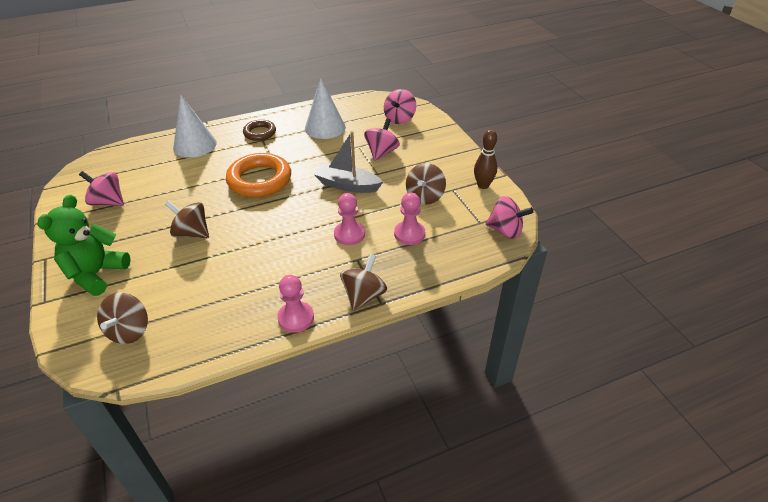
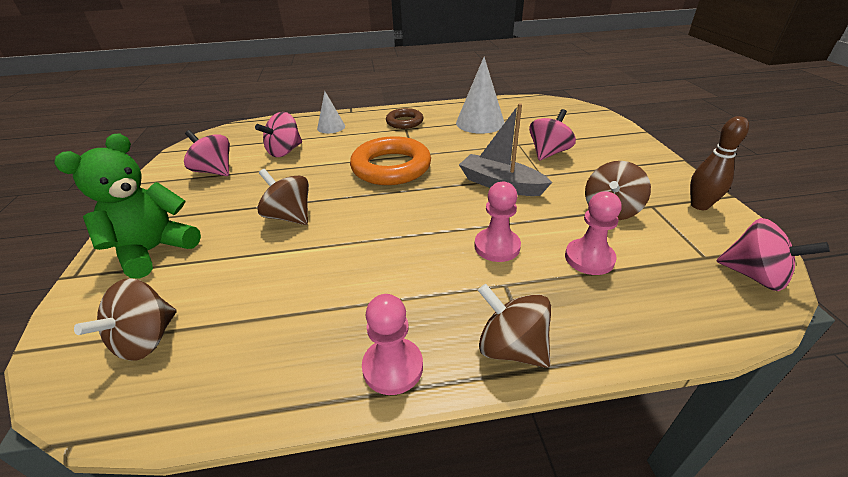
camera: 15 degrees right, 5 degrees down
white cone [173,95,217,158] -> white cone [317,91,345,133], size x0.58
brown spinning top [340,254,387,311] -> brown spinning top turned 90 degrees counterclockwise [478,284,551,368]
pink spinning top [384,89,416,124] -> pink spinning top moved to [255,112,302,157]

